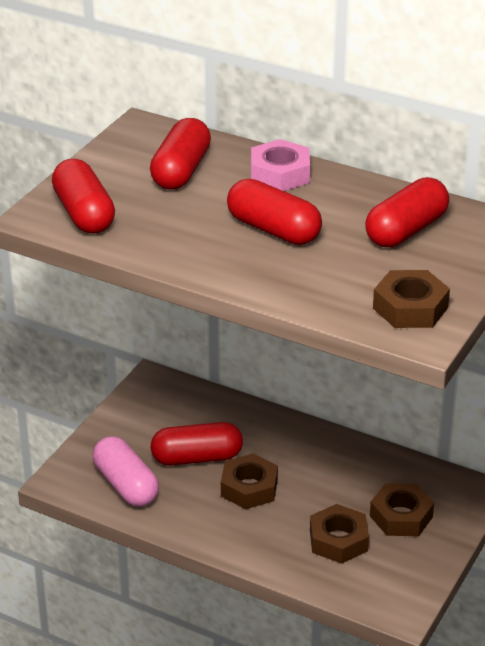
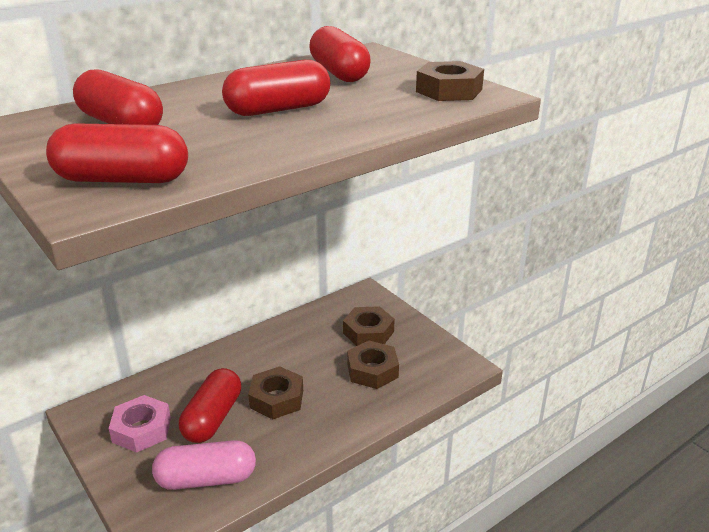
camera: 65 degrees left, 5 degrees down
pink nut [251,139,310,191] -> pink nut moved to [109,395,171,453]

